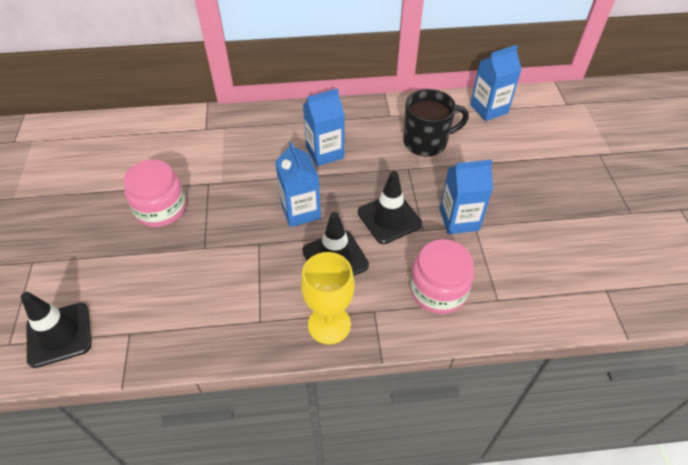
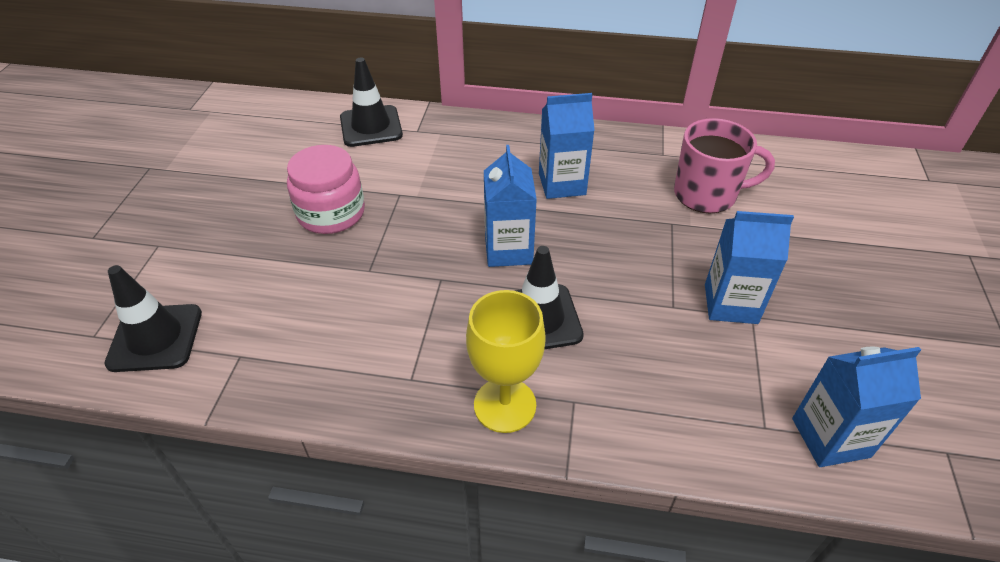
camera: 15 degrees right, 5 degrees down
black traffic cone [358,171,422,244] -> black traffic cone moved to [340,57,403,147]
black mug [404,89,469,157] -> pink mug [674,118,775,213]
pink jar [410,239,474,314] -> none
blue carton [470,45,522,121] -> blue carton moved to [792,347,921,467]

